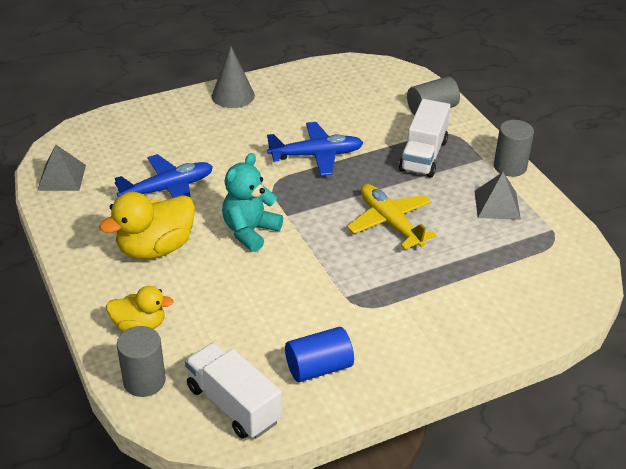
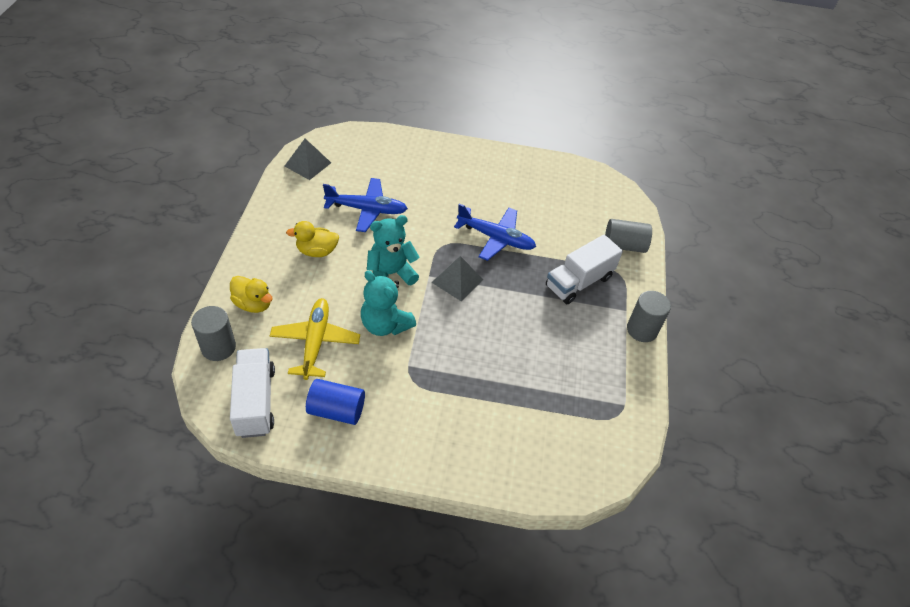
camera: 30 degrees right, 10 degrees up
yellow duck [99,192,195,259] -> yellow duck [286,221,339,257], size x0.62
grey cone [212,46,255,108] -> none
yellow plane [347,184,436,249] -> yellow plane moved to [270,298,360,380]
grey pyramid [475,172,521,220] -> grey pyramid moved to [431,256,483,301]
none -> turquoise teddy bear [361,270,416,336]

